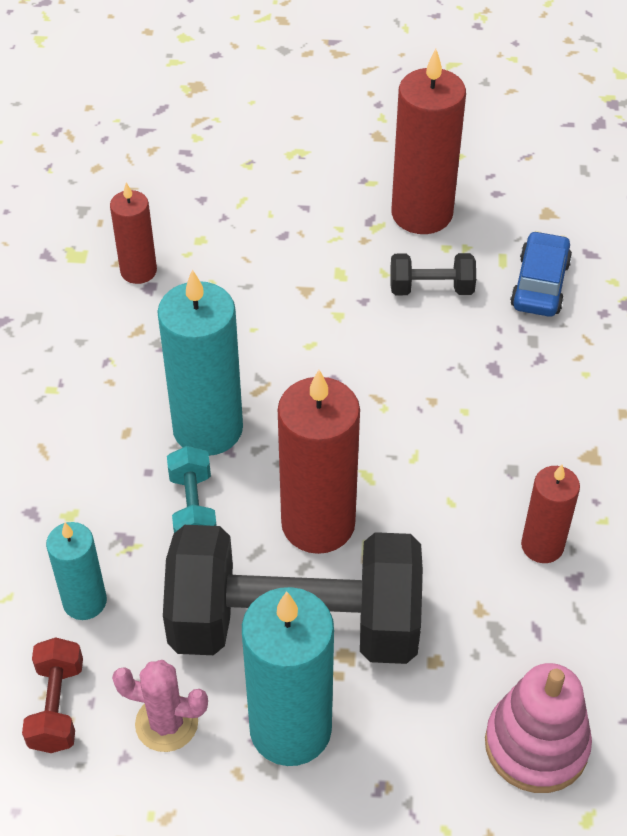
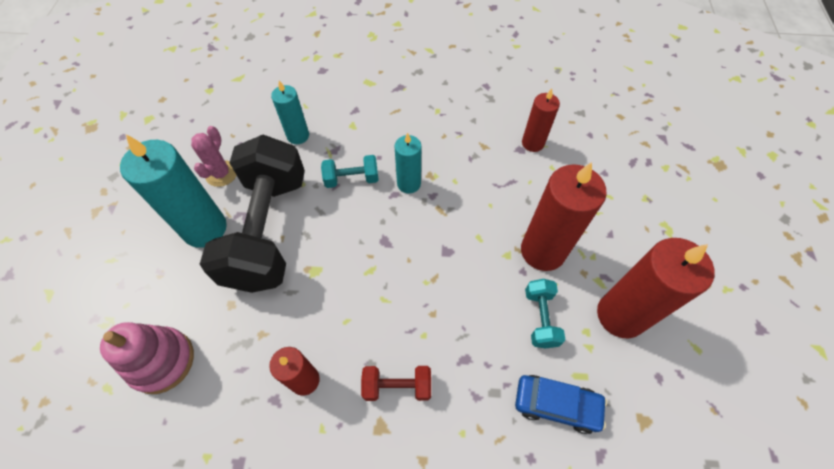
camera: 90 degrees right, 10 degrees up
red dumbbell [22,637,83,753] -> red dumbbell moved to [361,366,431,401]
turquoise candle [157,269,243,456] -> turquoise candle [394,133,421,194], size x0.57
red candle [278,370,360,554] -> red candle moved to [521,162,607,271]
black dumbbell [390,253,476,295] -> turquoise dumbbell [525,279,566,349]

